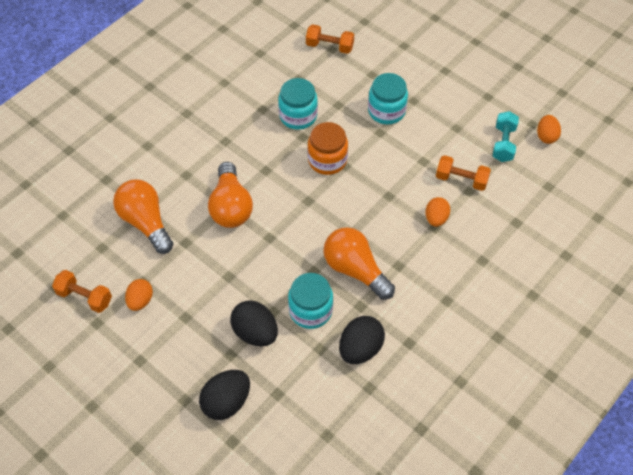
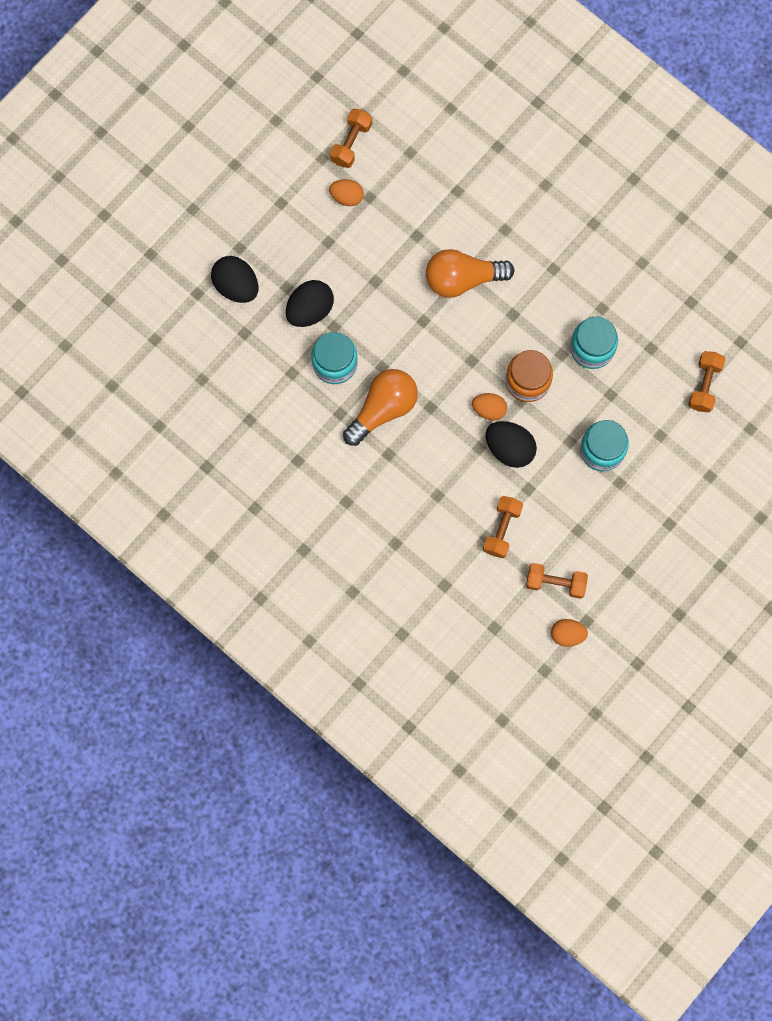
camera: 90 degrees right, 20 degrees up
orange light bulb [113,179,173,254] -> none
black egg [339,316,385,364] -> black egg moved to [486,421,537,468]
orange egg [426,197,450,227] -> orange egg moved to [472,393,507,421]
turquoise dumbbell [493,111,519,162] -> orange dumbbell [526,563,588,599]

